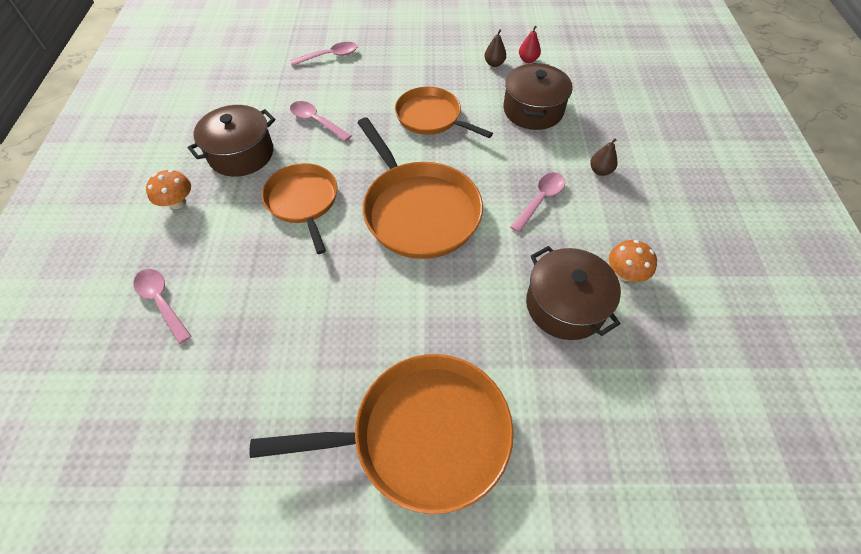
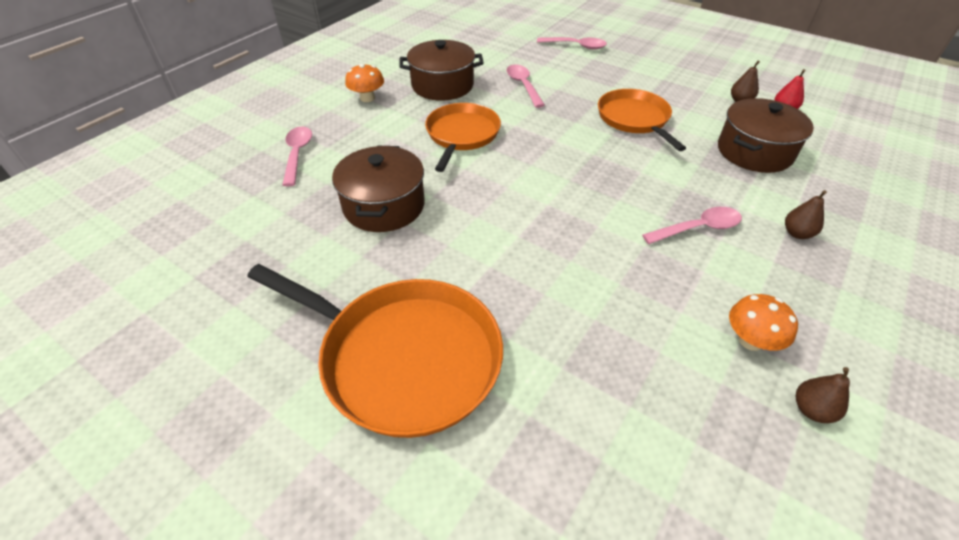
camera: 35 degrees right, 10 degrees down
orange pan [357,117,483,259] -> none
brown pot [526,246,621,340] -> brown pot moved to [332,146,425,232]
none -> brown pear [796,367,850,423]

